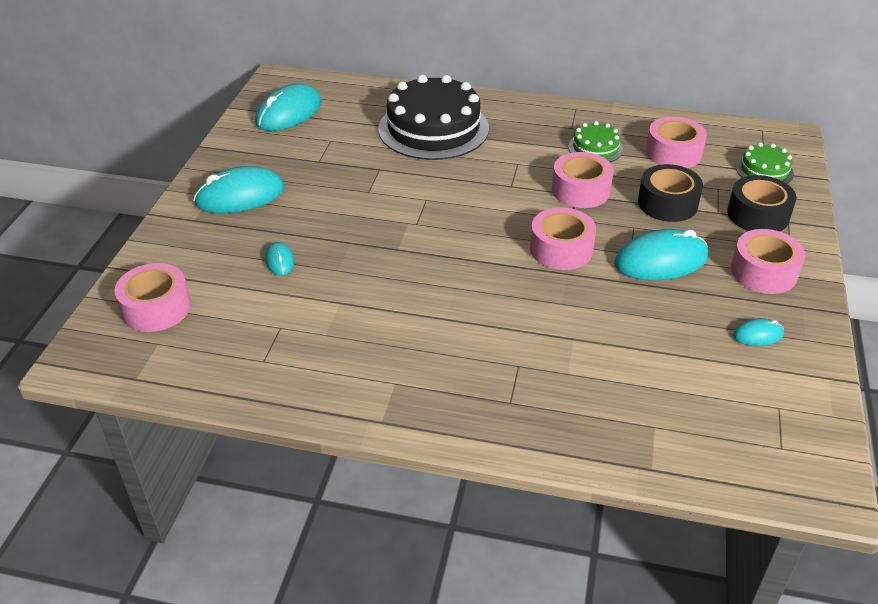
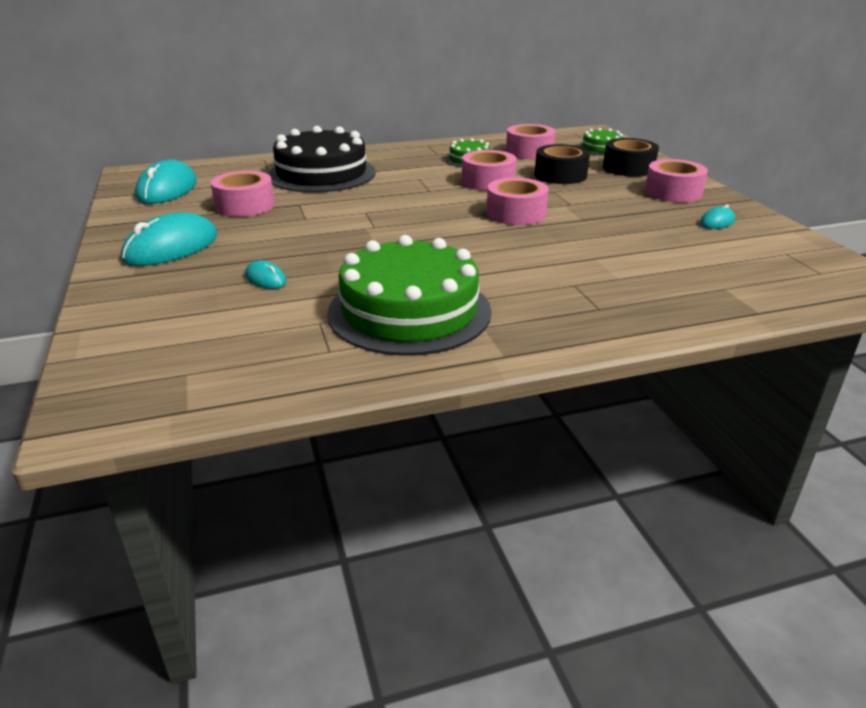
camera: 30 degrees left, 10 degrees down
pink tape [114,263,191,332] -> pink tape moved to [211,171,275,217]
turquoise mouse [614,229,708,280] -> none
none -> green cake [327,235,492,356]

